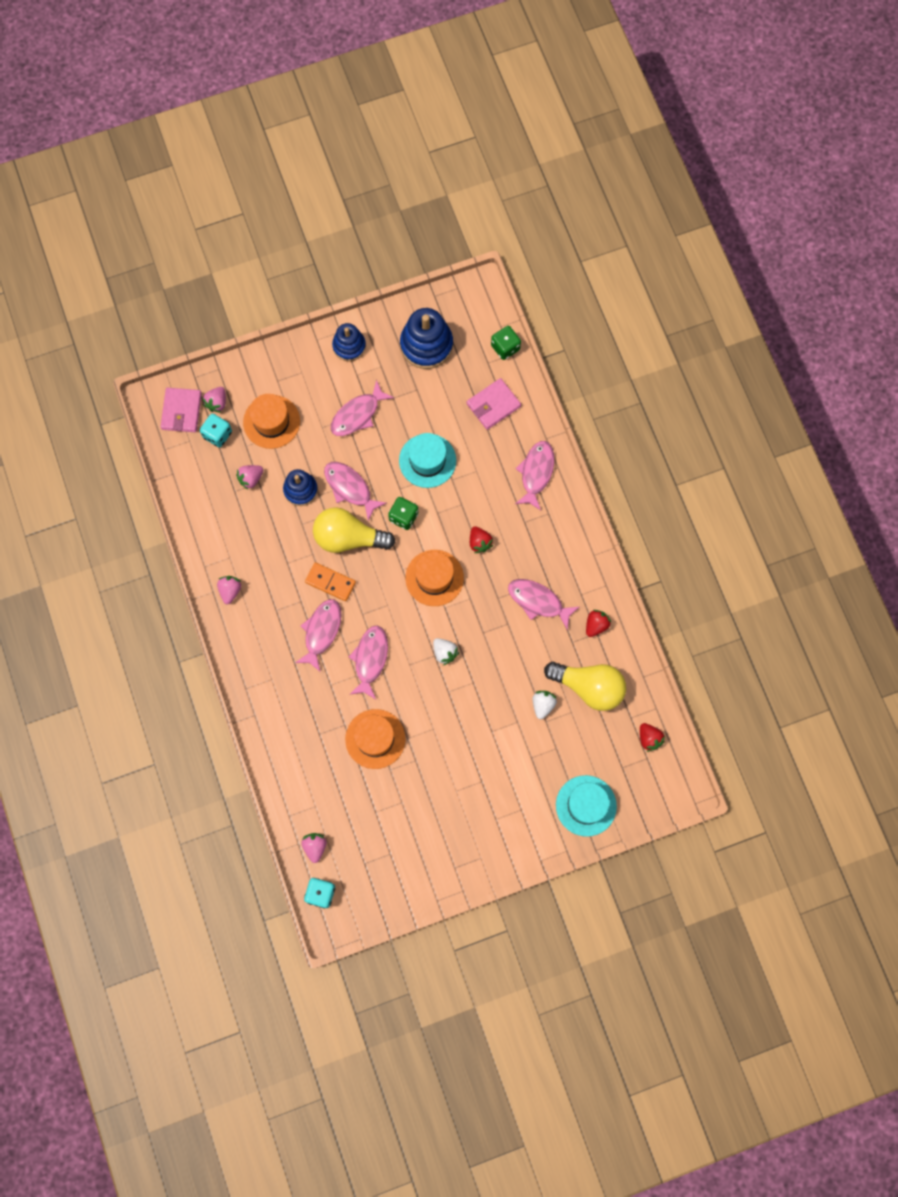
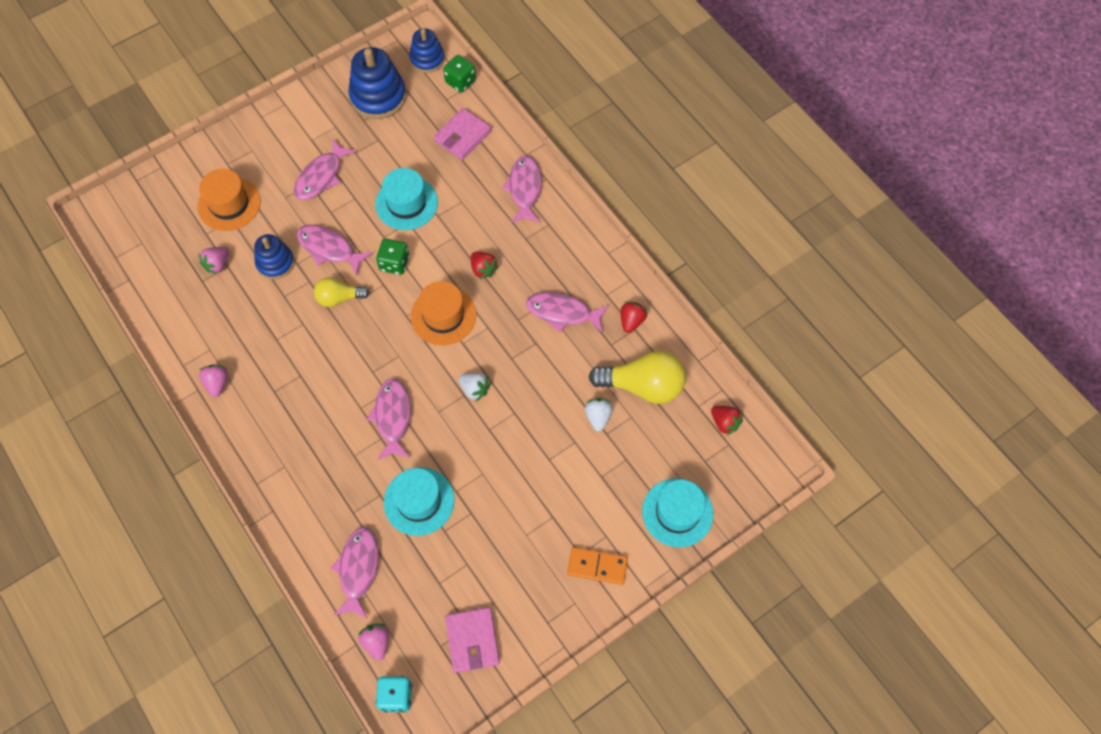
camera: 15 degrees left, 10 degrees down
pink wallet [160,388,202,432] -> pink wallet moved to [445,607,500,673]
turquoise dice [200,414,232,448] -> none
pink strawberry [202,387,226,413] -> none
pink fish [295,599,341,671] -> pink fish moved to [331,527,379,619]
orange domino [305,562,356,601] -> orange domino moved to [567,547,628,585]
yellow light bulb [313,507,395,553] -> yellow light bulb [314,277,370,307], size x0.58
blue stacking toy [332,323,366,361] -> blue stacking toy moved to [409,28,445,73]
orange hat [345,709,405,769] -> turquoise hat [384,467,455,536]

